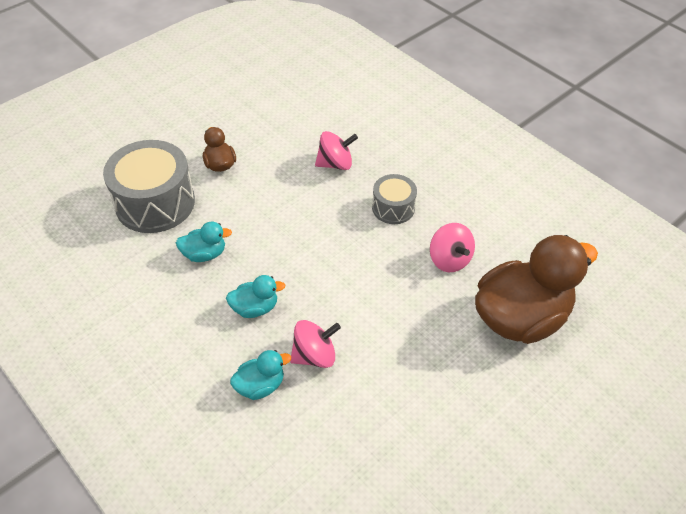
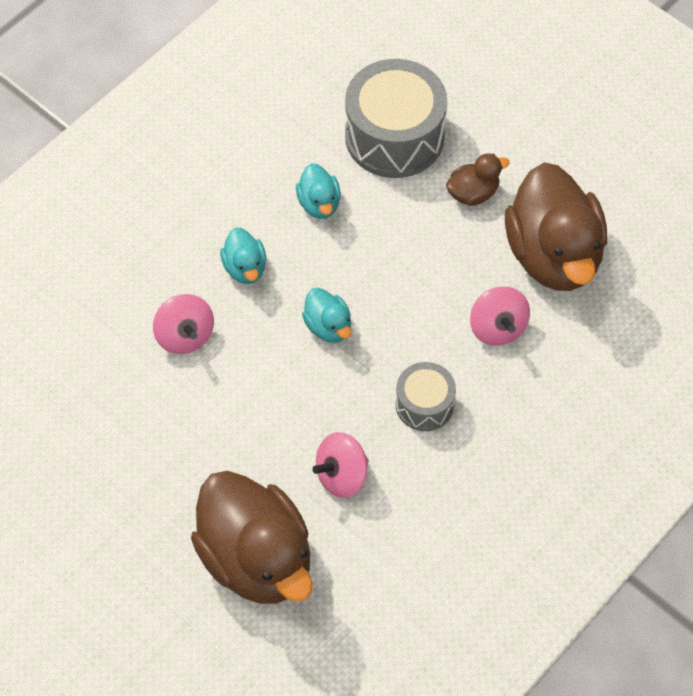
camera: 85 degrees right, 10 degrees up
turquoise duck [230,350,291,400] -> turquoise duck moved to [302,288,351,343]
none -> brown duck [505,162,607,291]

